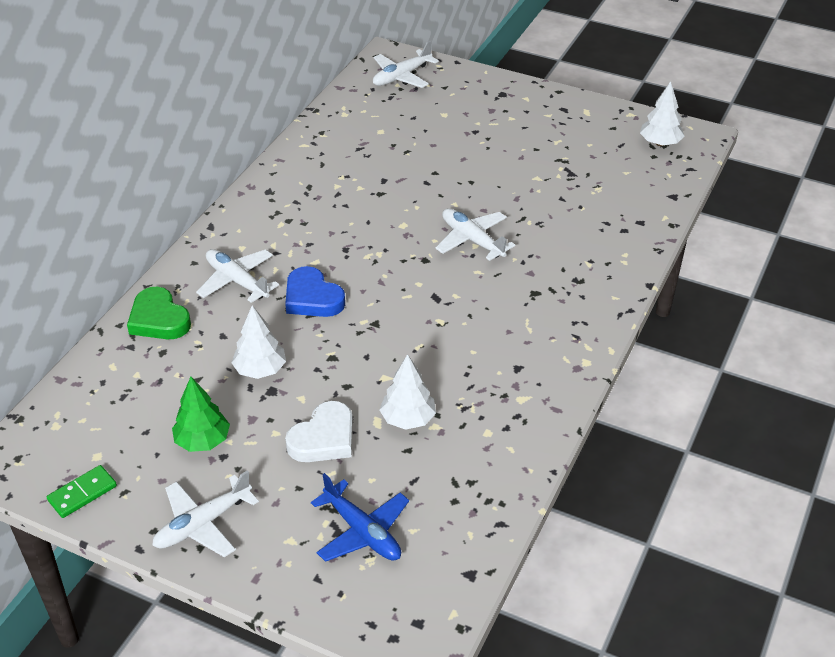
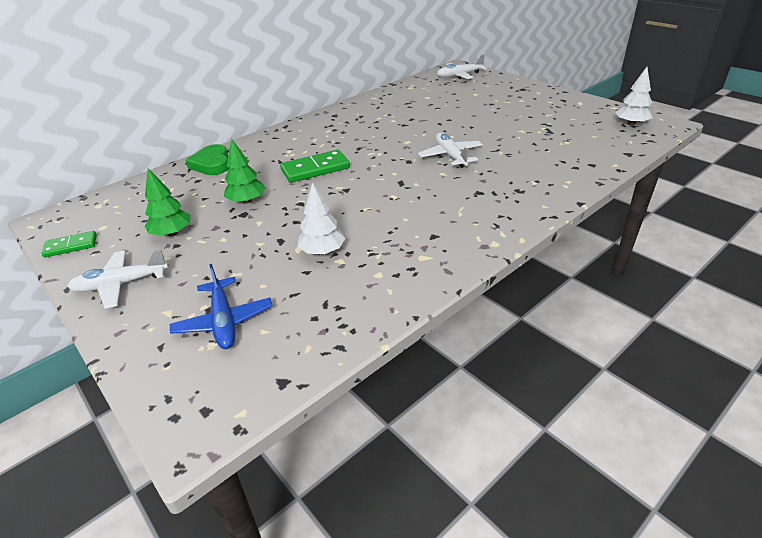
camera: 25 degrees right, 5 degrees down
white plane [196,249,279,303] -> none
white tree [231,305,286,379] -> green tree [224,138,265,204]
blue heart [285,266,345,317] -> green domino [280,150,350,183]
white heart [285,401,353,462] -> none

